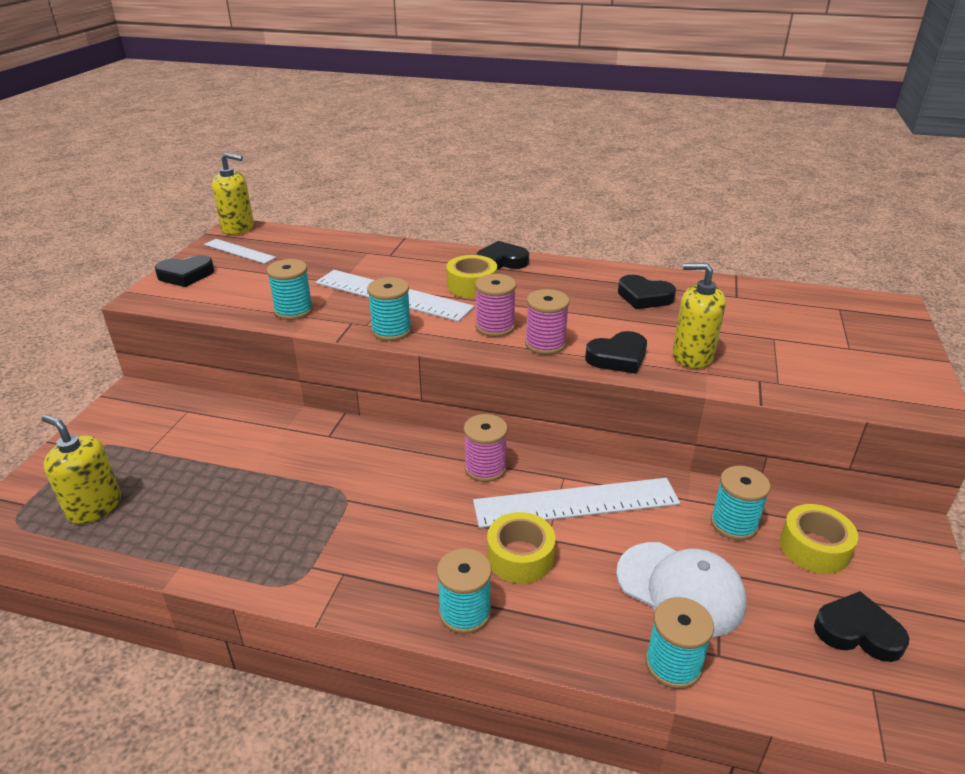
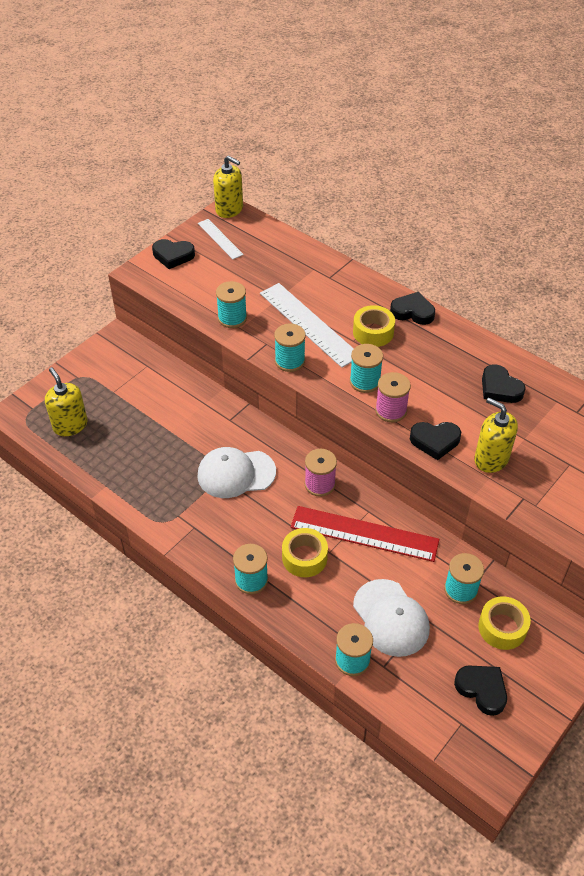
camera: 25 degrees right, 15 degrees up
white ruler [473,478,680,528] -> red ruler [291,506,439,562]
pink spool [475,274,516,337] -> turquoise spool [350,344,383,393]
none -> white cap [197,447,276,498]

